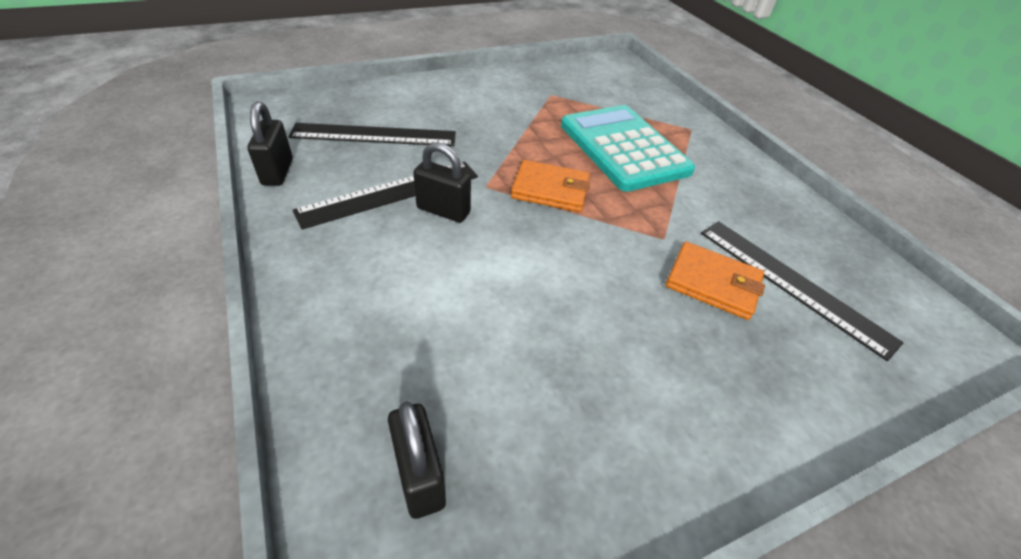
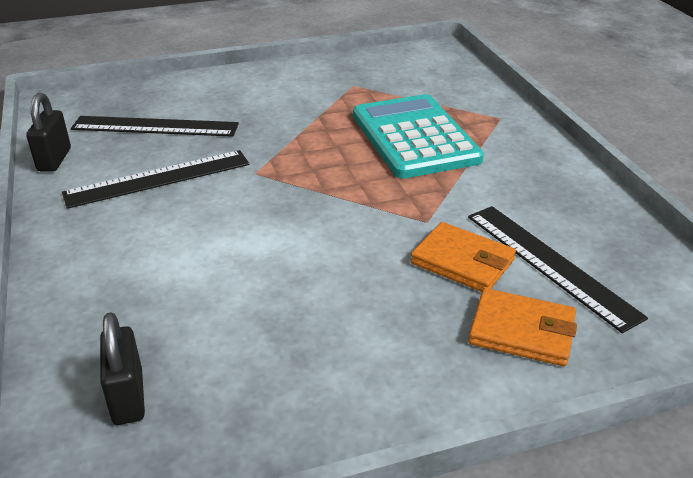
camera: 10 degrees right, 10 degrees down
black padlock [413,142,471,223] -> none
orange wallet [511,160,590,212] -> orange wallet moved to [468,288,577,366]

